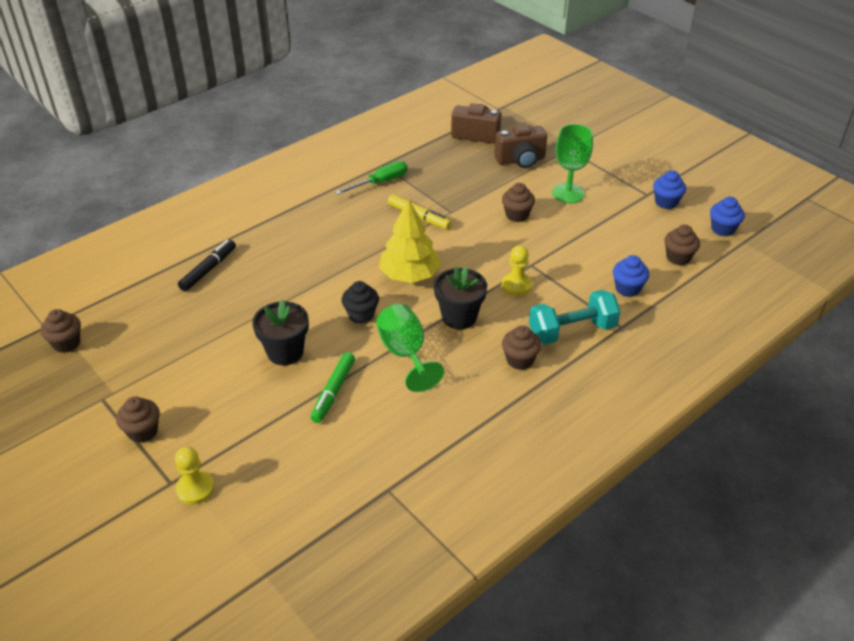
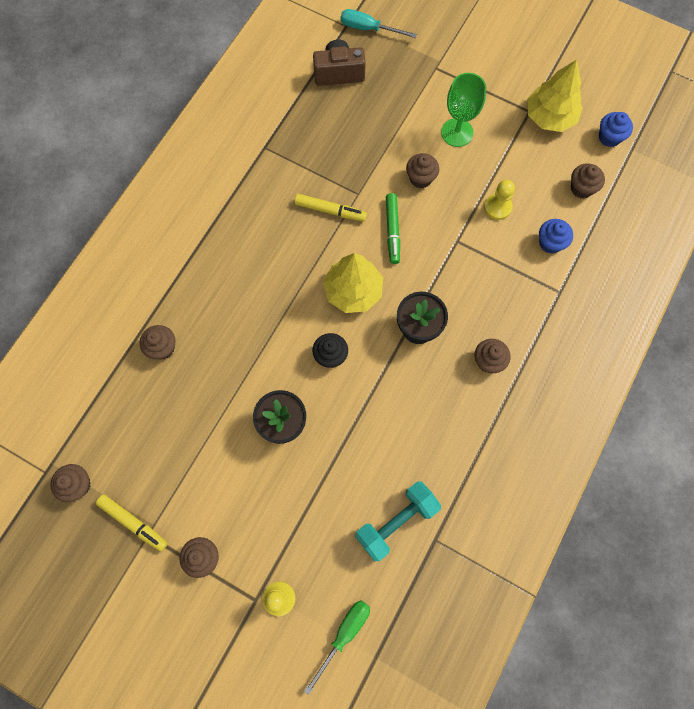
camera: 20 degrees left, 30 degrees up
black marker [178,240,236,291] -> brown cupcake [140,325,176,360]
green marker [311,352,355,423] -> green marker moved to [386,193,400,264]
green screwdriver [335,161,408,195] -> green screwdriver moved to [304,600,370,695]
green goblet [376,304,444,392] -> none
brown camera [494,124,547,168] -> none
yellow pawn [502,245,532,296] -> yellow pawn moved to [484,180,515,220]
turquoise dumbbell [529,290,620,345] -> turquoise dumbbell moved to [355,481,441,561]
blue cupcake [653,170,686,209] -> yellow tree [527,60,583,132]
none -> yellow marker [96,494,168,551]
none -> turquoise screwdriver [341,9,417,38]

